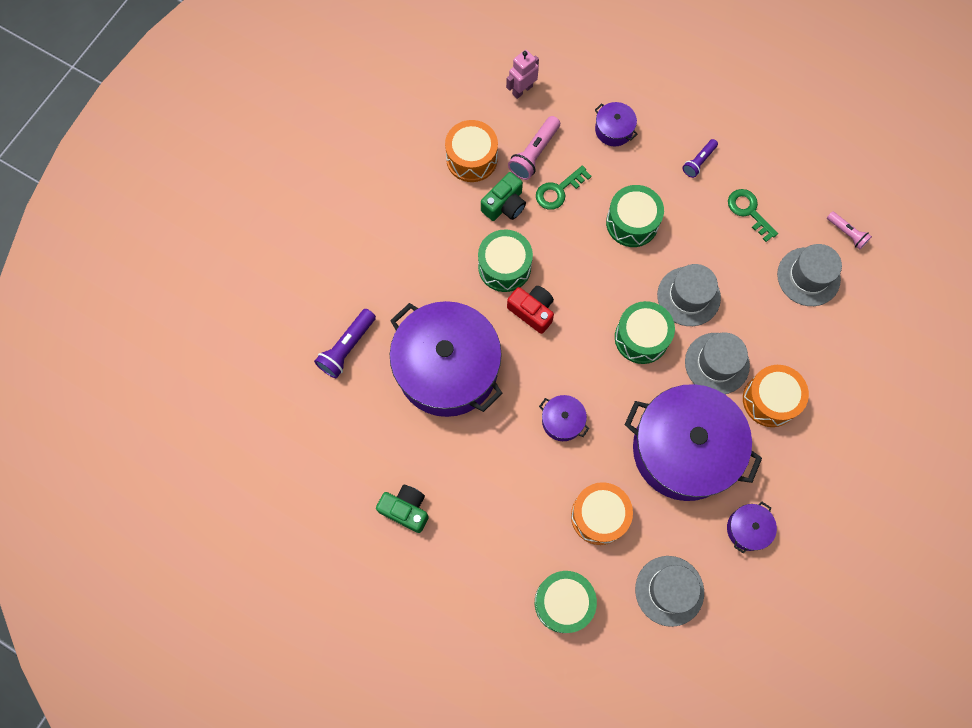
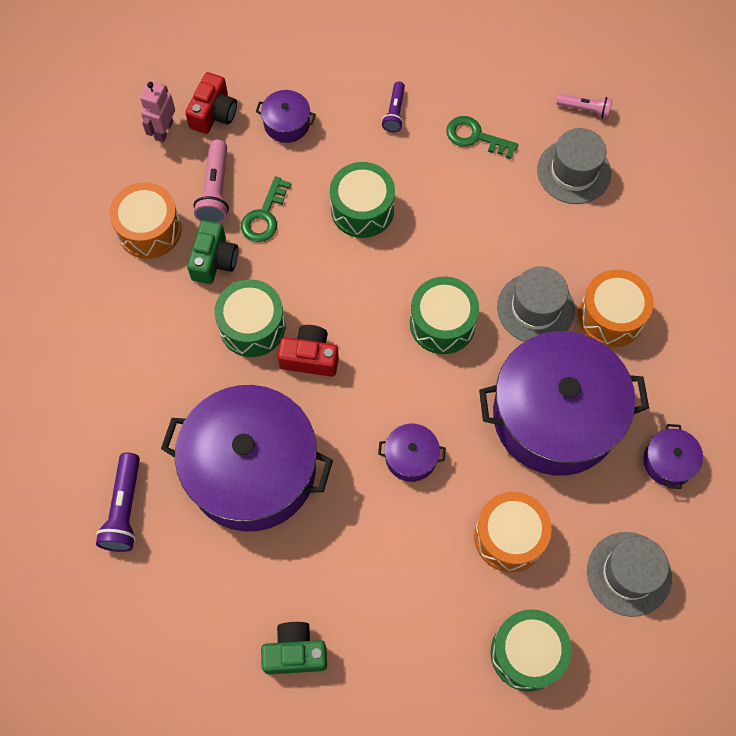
camera: 30 degrees left, 5 degrees down
grey hat [657,264,721,326] -> none
none -> red camera [185,72,237,134]

